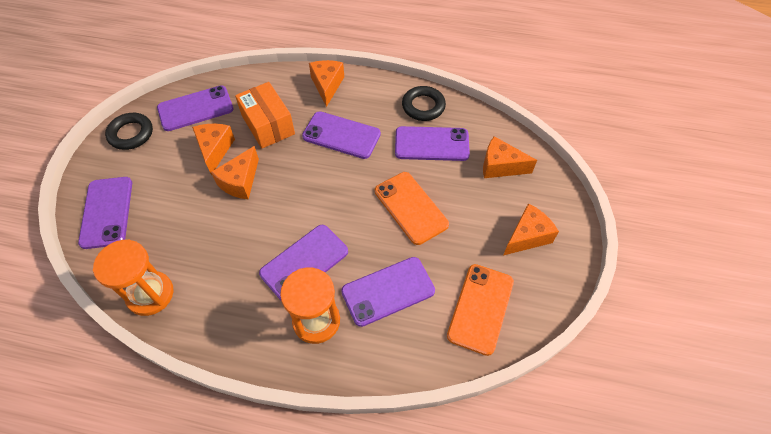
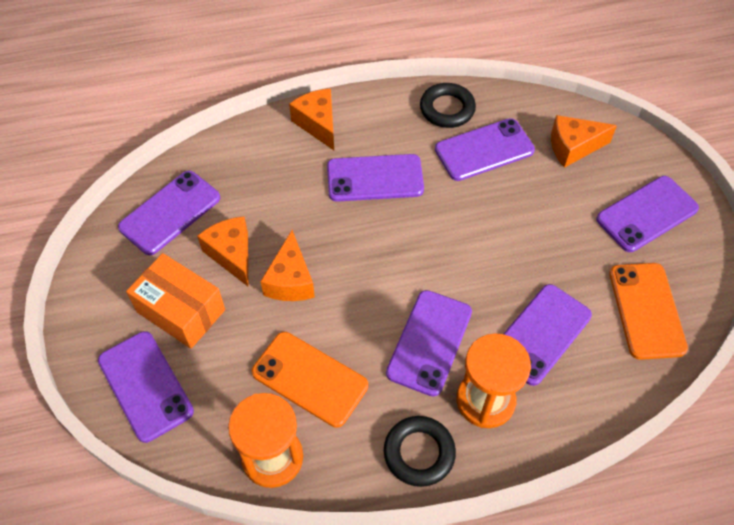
camera: 25 degrees left, 0 degrees up
black ring [105,113,153,150] -> black ring moved to [384,416,456,487]
orange box [235,82,295,149] -> orange box moved to [126,253,225,349]
orange phone [375,172,449,245] -> orange phone moved to [252,332,368,427]
orange cheese [503,204,559,255] -> purple phone [596,176,699,252]

